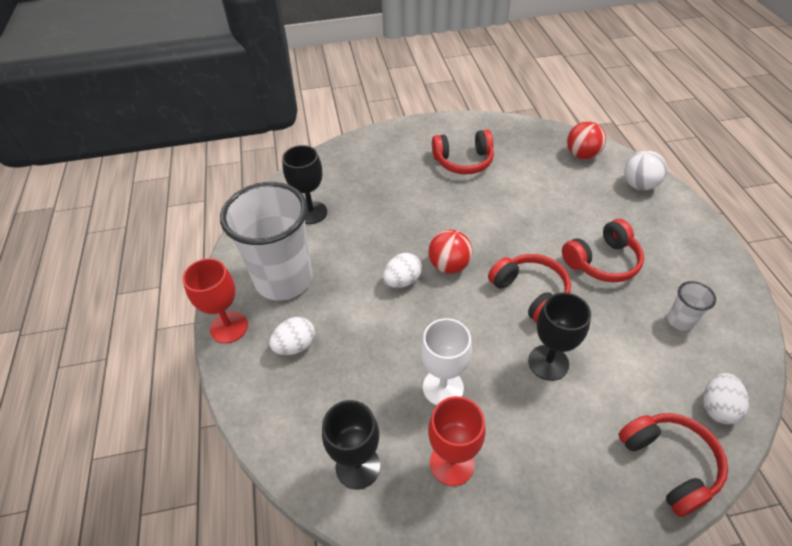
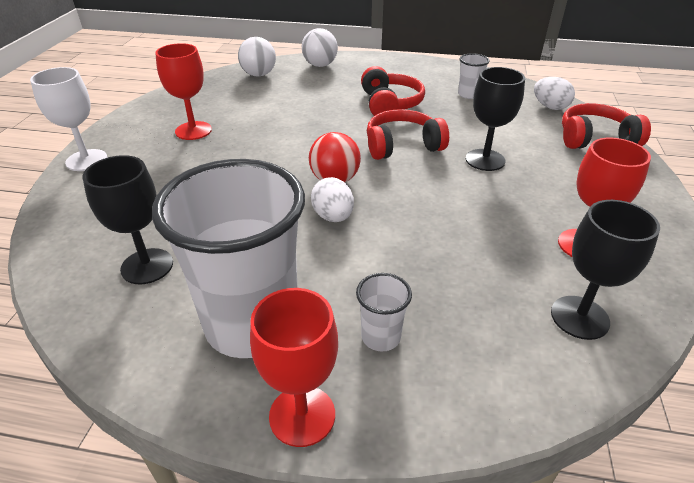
camera: 70 degrees left, 10 degrees down
white egg [269,317,315,355] -> white cup [356,273,412,351]
white goblet [421,318,472,406] -> white goblet moved to [30,67,107,171]
red headphones [432,130,494,174] -> red goblet [155,43,212,140]
red ball [567,121,606,159] -> white ball [238,37,276,76]

